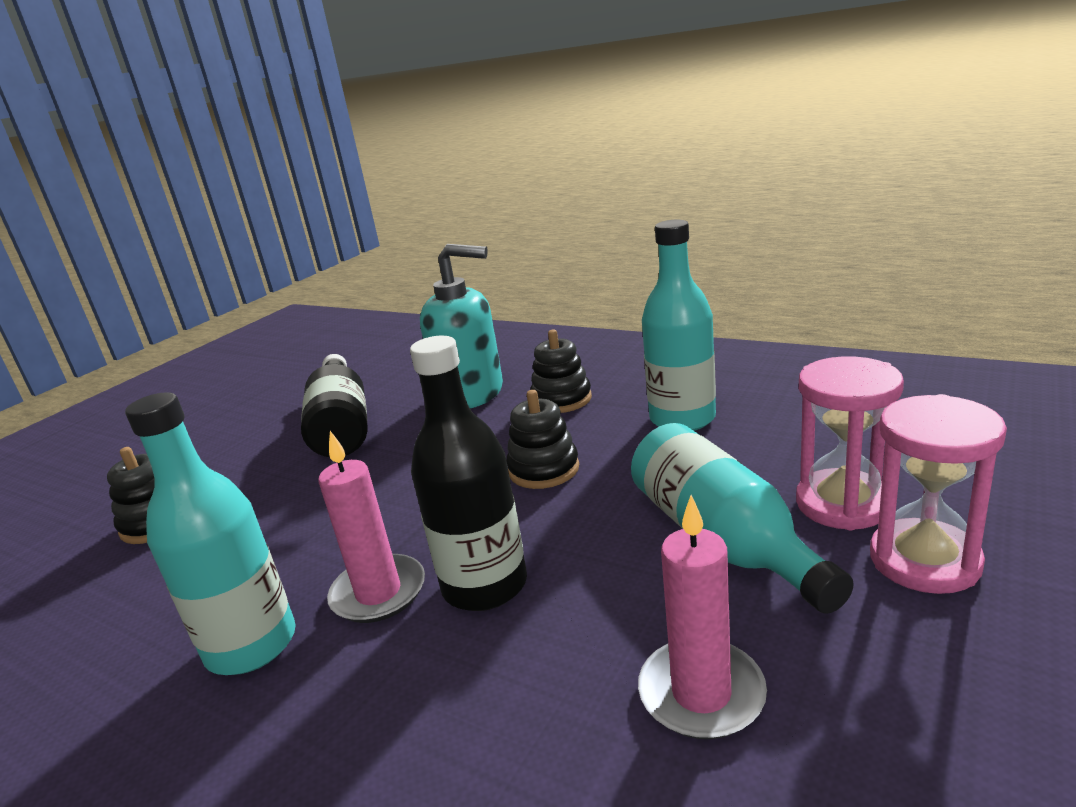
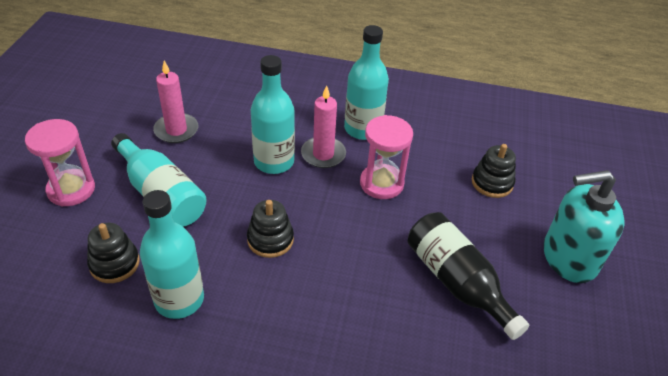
camera: 155 degrees right, 20 degrees up
black bottle [410,336,527,611] -> turquoise bottle [251,55,295,174]
turquoise soap dispenser [420,244,503,408] -> turquoise soap dispenser moved to [543,170,625,283]
black stacking toy [530,330,592,413] -> black stacking toy moved to [87,223,140,283]
pink hourglass [796,356,904,530] -> pink hourglass moved to [360,115,413,199]

